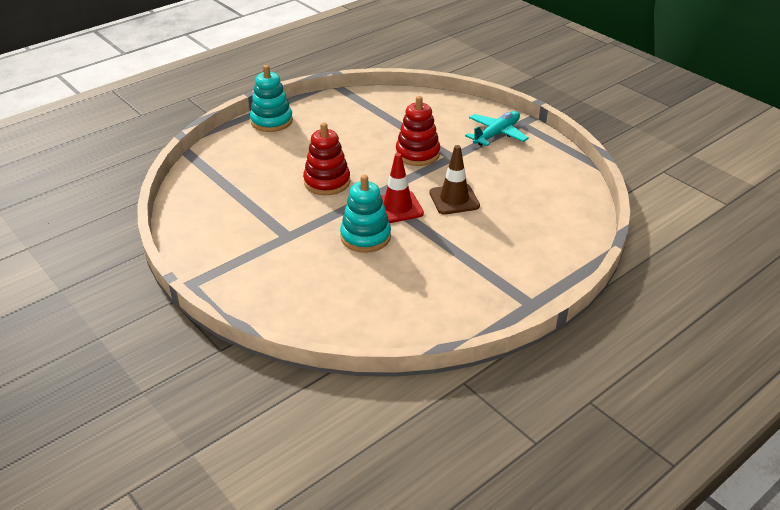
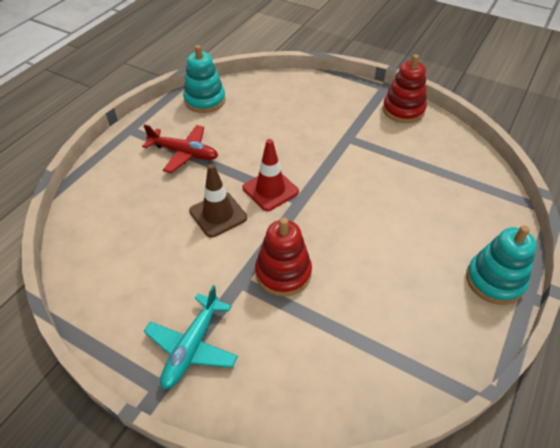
camera: 160 degrees right, 10 degrees up
red stacking toy [303,122,350,195] -> red stacking toy moved to [383,54,427,123]
turquoise stacking toy [340,175,391,253] -> turquoise stacking toy moved to [183,45,226,113]
none -> red plane [142,124,218,173]

